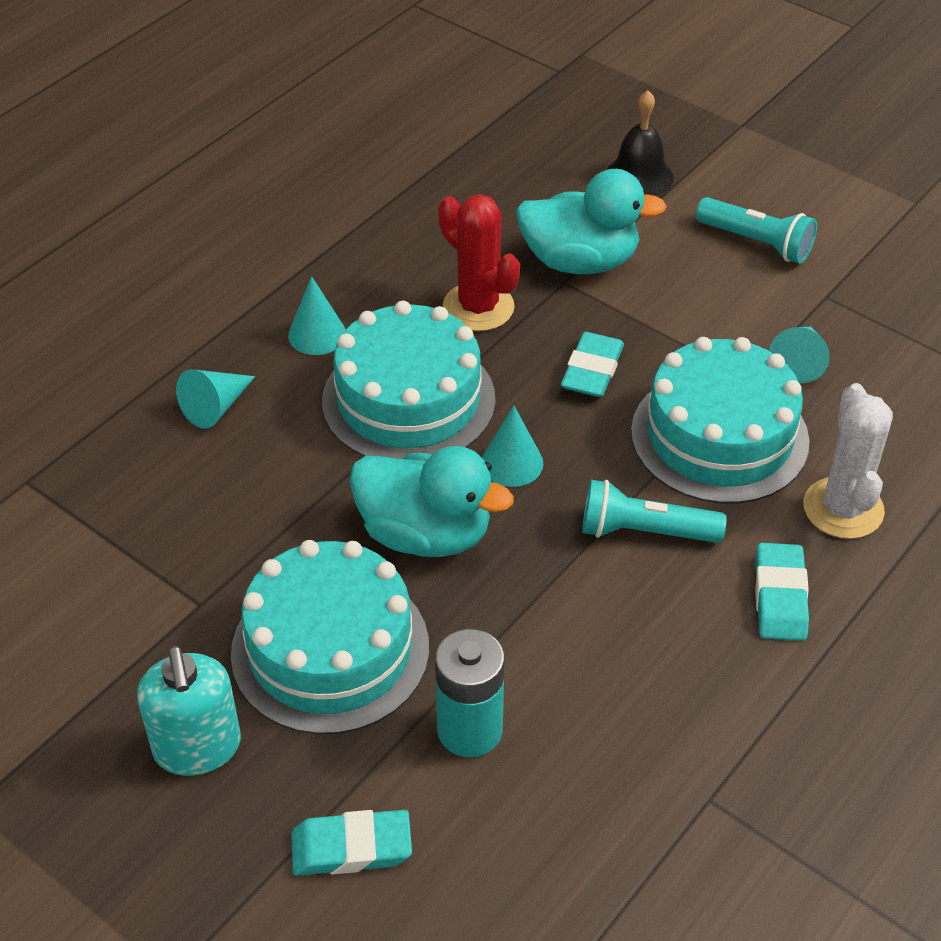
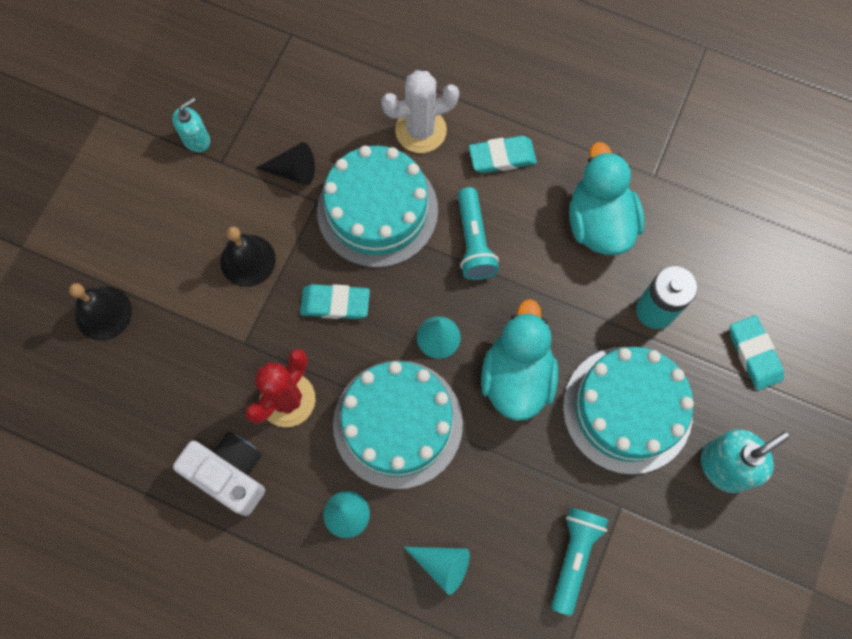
camera: 105 degrees left, 25 degrees up
turquoise duck [516,169,667,274] -> turquoise duck moved to [569,142,644,255]
turquoise flashlight [696,197,817,264] -> turquoise flashlight moved to [551,507,609,616]
turquoise cone [769,327,830,383] -> black cone [256,142,315,185]
none -> turquoise soap dispenser [172,97,210,152]
none -> white camera [173,432,265,516]
none -> black bell [220,226,276,287]

